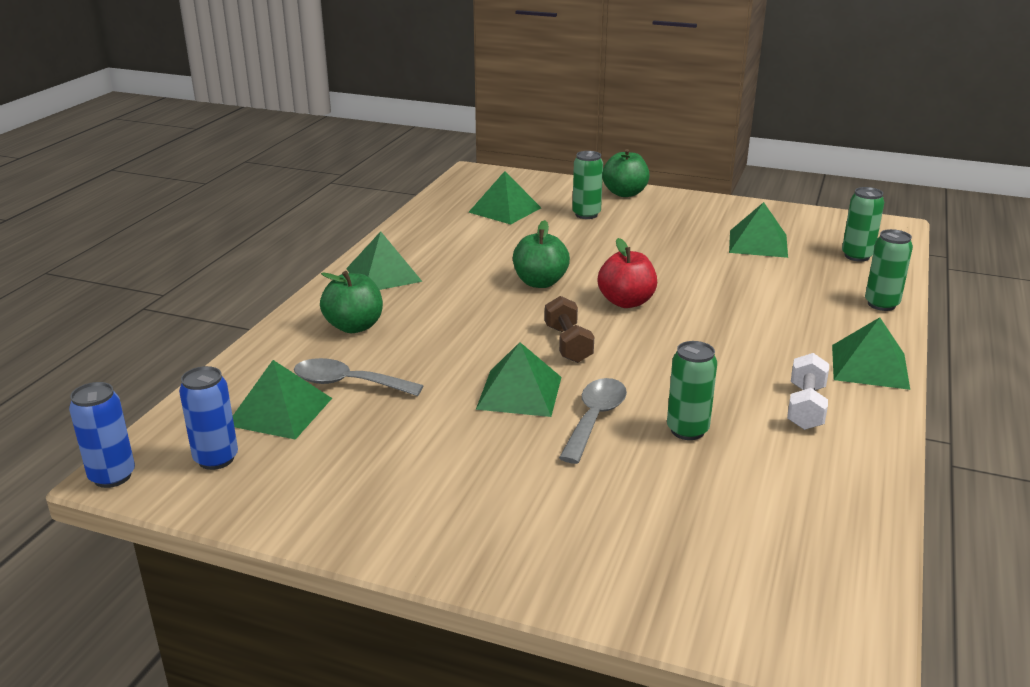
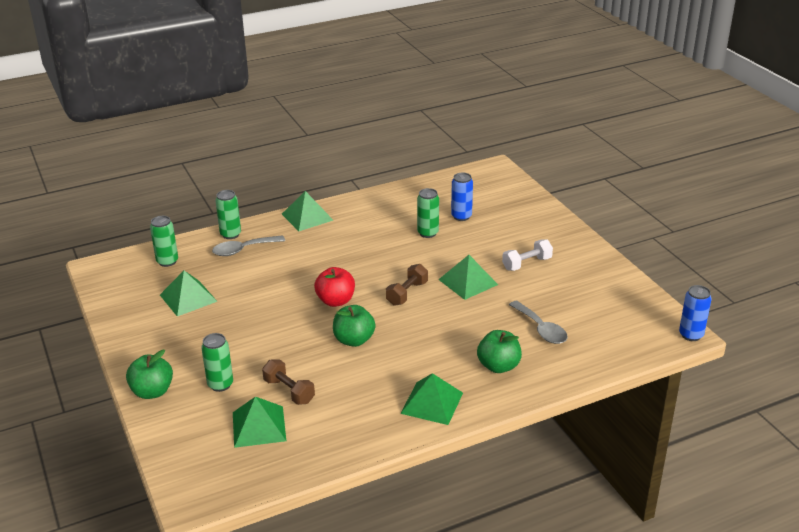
camera: 135 degrees left, 5 degrees up
blue can [179,366,238,470] -> blue can moved to [451,173,473,221]
green pyramid [233,360,332,440] -> none
grey spoon [559,378,627,464] -> grey spoon moved to [212,235,285,256]
white dumbbell [787,353,829,430] -> white dumbbell moved to [502,239,553,271]
none -> brown dumbbell [262,359,315,405]

